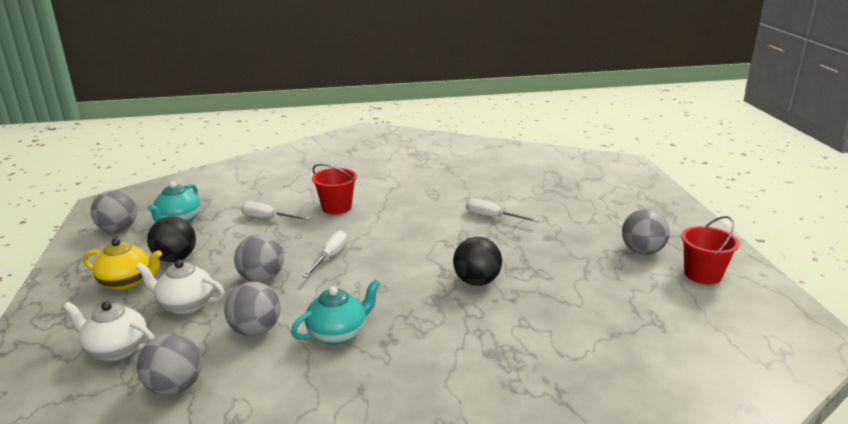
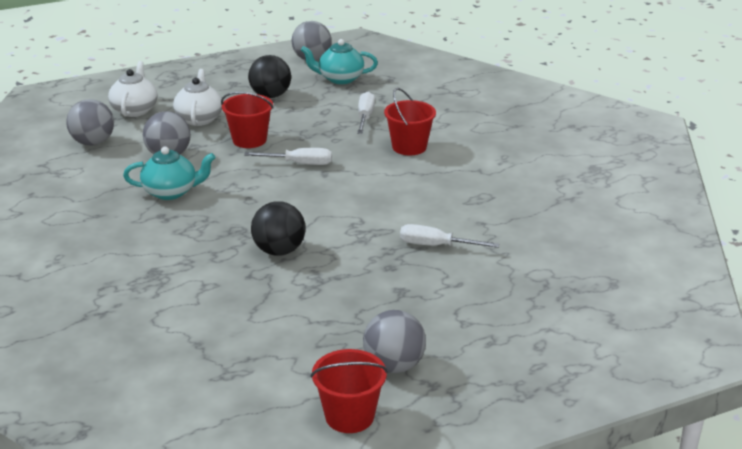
camera: 75 degrees right, 5 degrees up
yellow teapot [83,238,162,290] -> none
grey ball [234,234,284,283] -> red bucket [221,92,274,148]
turquoise teapot [291,279,380,345] -> turquoise teapot turned 45 degrees counterclockwise [123,147,216,200]
white screwdriver [466,198,539,222] -> white screwdriver turned 90 degrees counterclockwise [400,224,499,248]

